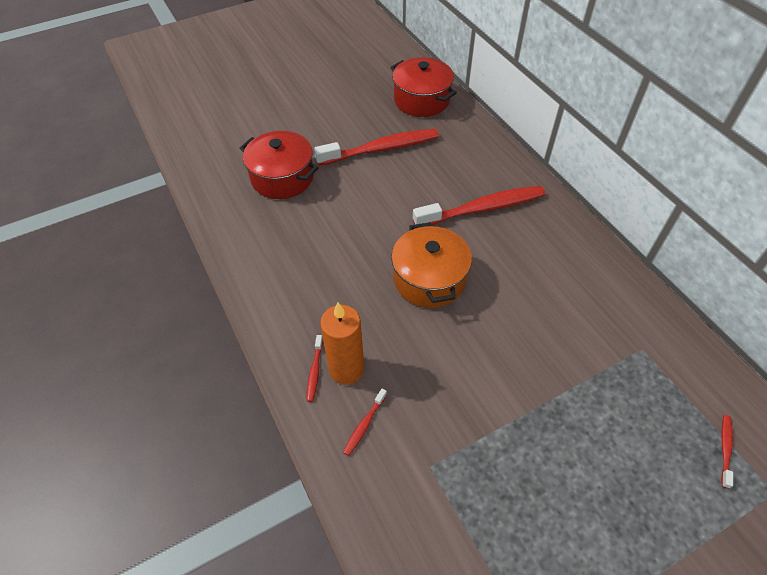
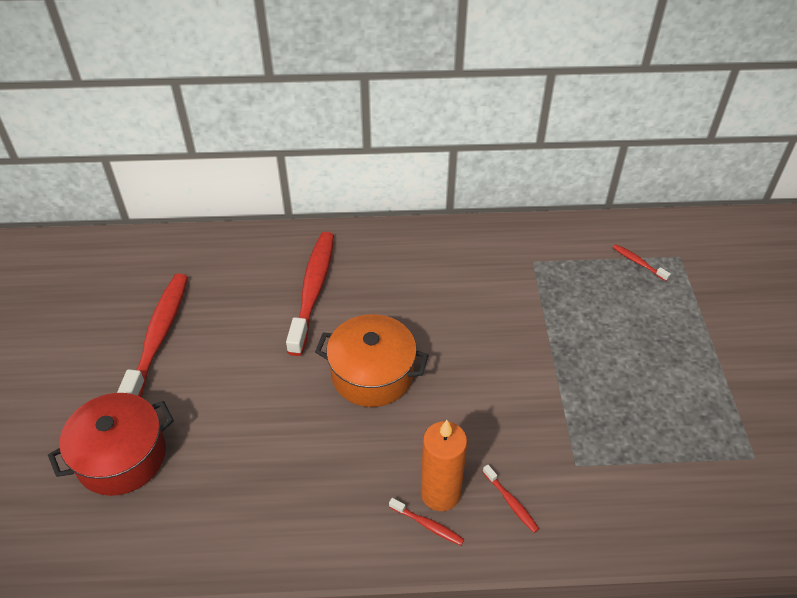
camera: 65 degrees left, 5 degrees down
red pot [390,57,457,117] -> none

